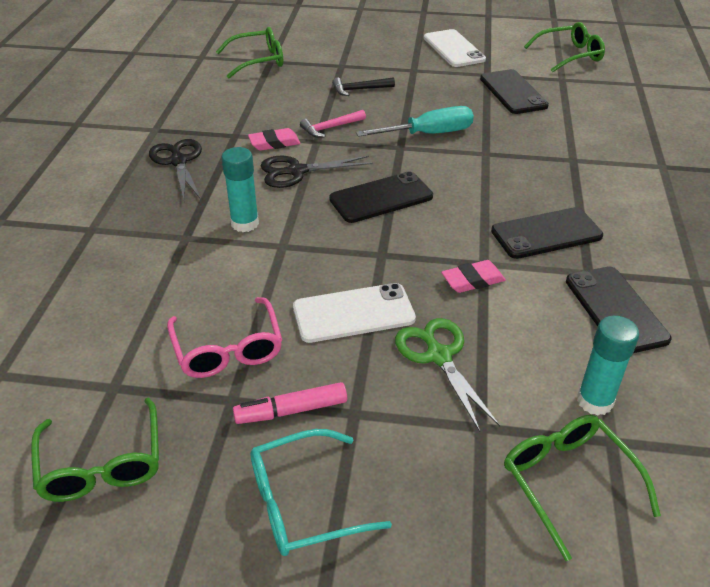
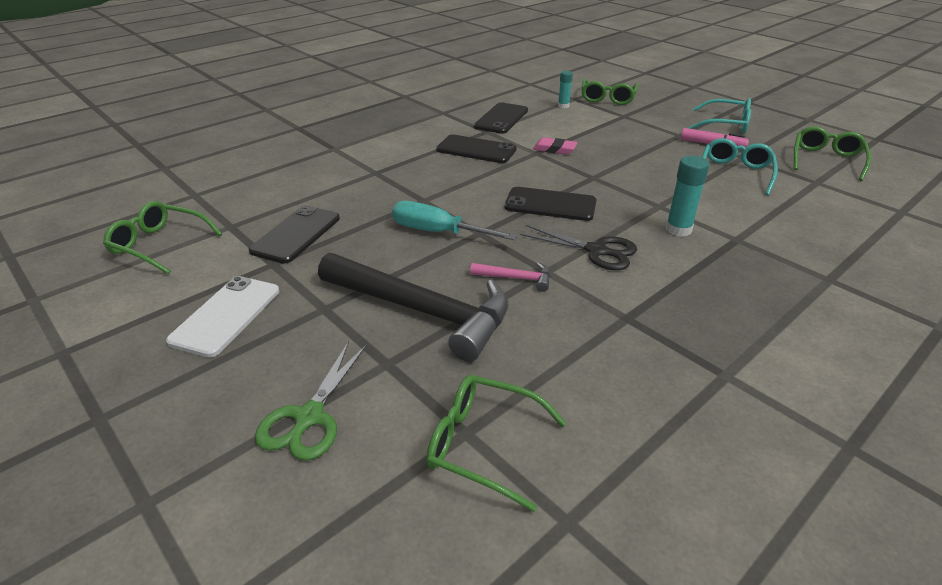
camera: 140 degrees left, 5 degrees down
black scissors [149,139,202,201] -> none
pink glasses [167,297,282,378] -> turquoise glasses [702,138,778,196]
pink eraser [248,128,300,151] -> none
white phone [293,283,416,343] -> none
black hammer [332,77,395,96] -> black hammer [318,253,508,362], size x2.39
green scissors [395,318,500,432] -> green scissors moved to [255,341,367,461]
turquoise glue stick [577,316,639,416] -> turquoise glue stick [558,71,573,108], size x0.65

